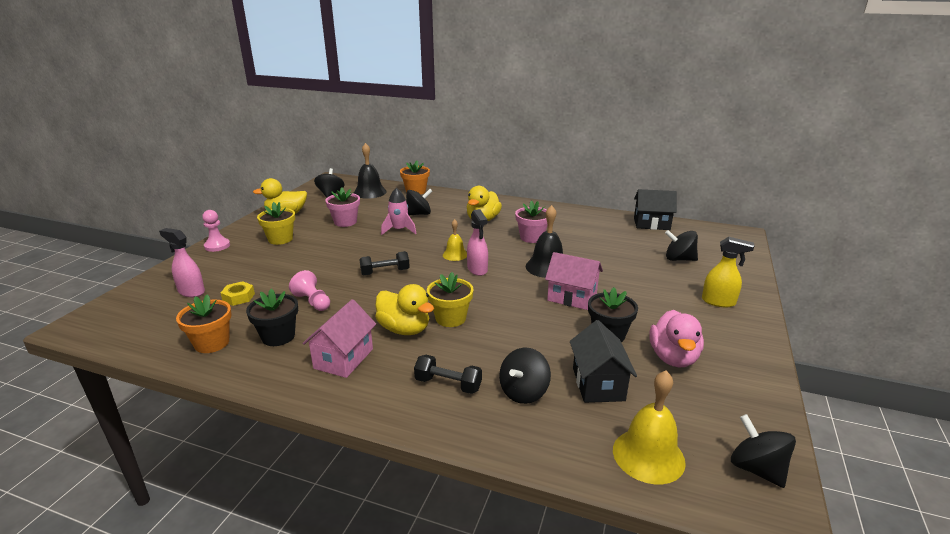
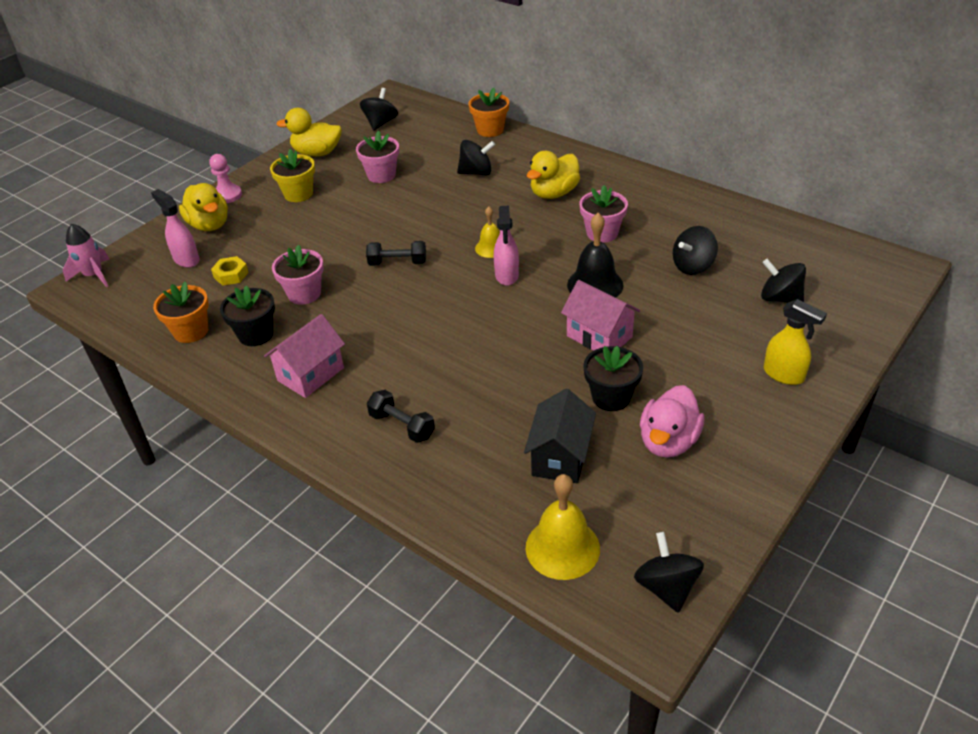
camera: 20 degrees right, 15 degrees up
pink pawn [289,270,330,311] -> pink flower pot [272,245,324,305]
black bell [353,143,387,199] -> none
yellow duck [375,284,434,335] -> yellow duck moved to [179,183,228,231]
pink rocket [381,188,416,235] -> pink rocket moved to [63,224,110,287]
yellow flower pot [427,272,474,327] -> none
black spinning top [499,348,551,404] -> black spinning top moved to [673,226,718,275]
black house [634,189,677,230] -> none

